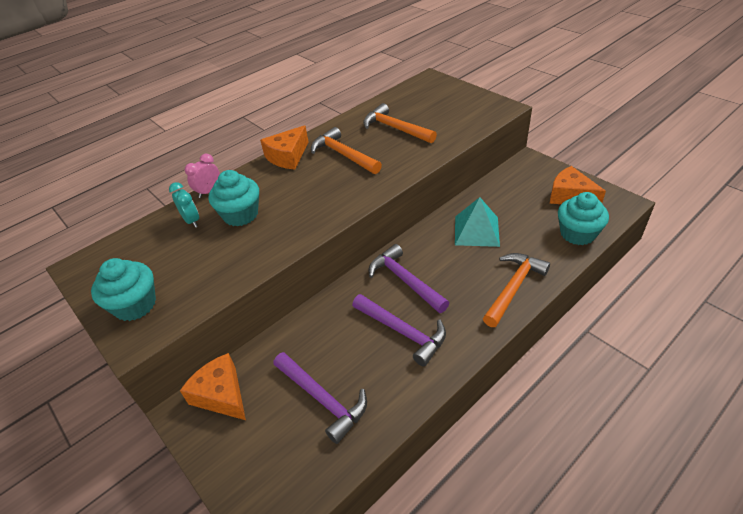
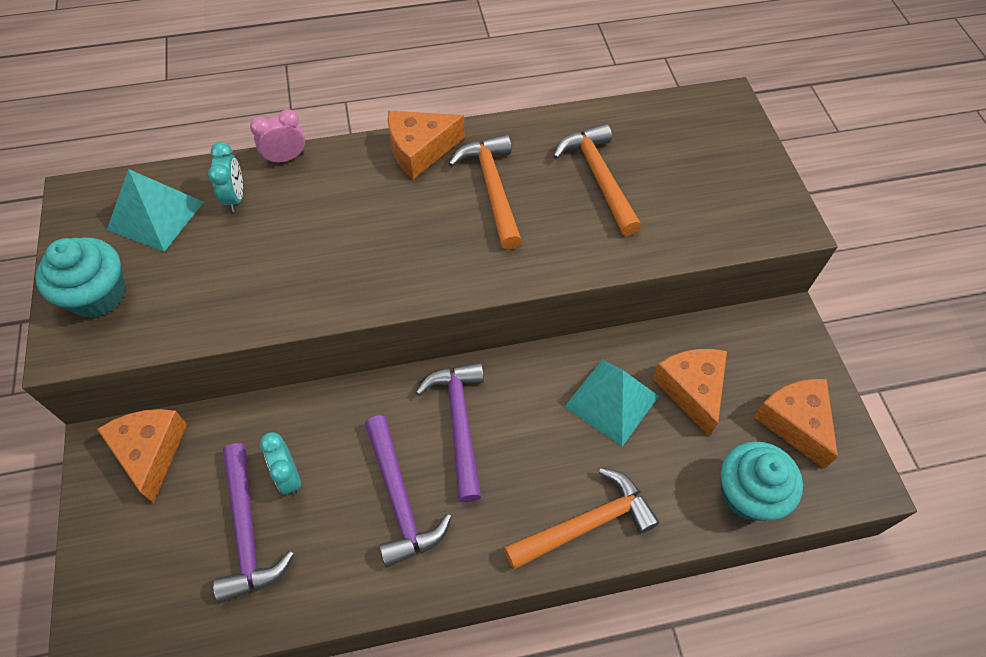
camera: 25 degrees right, 15 degrees up
turquoise cupcake [209,170,259,226] -> none
none -> turquoise pyramid [107,169,203,252]
none -> turquoise clock [260,432,301,495]
none -> orange cheese [652,349,727,436]

